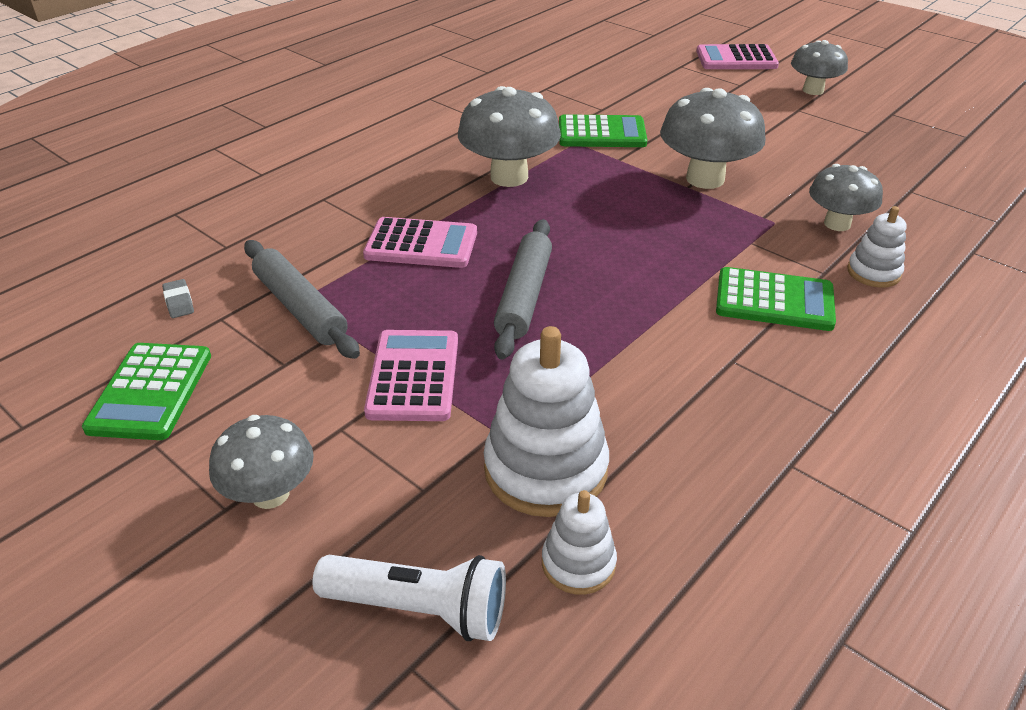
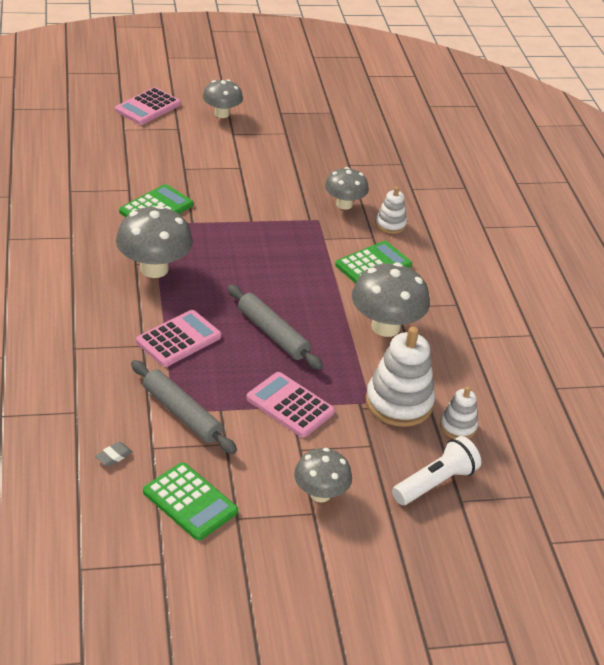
camera: 55 degrees left, 0 degrees up
grey eraser [162,279,194,318] -> grey eraser turned 60 degrees counterclockwise [95,442,133,467]
grey rolling pin [244,240,360,359] -> grey rolling pin turned 45 degrees clockwise [131,360,237,454]
grey mushroom [660,88,766,189] -> grey mushroom moved to [352,263,430,337]

